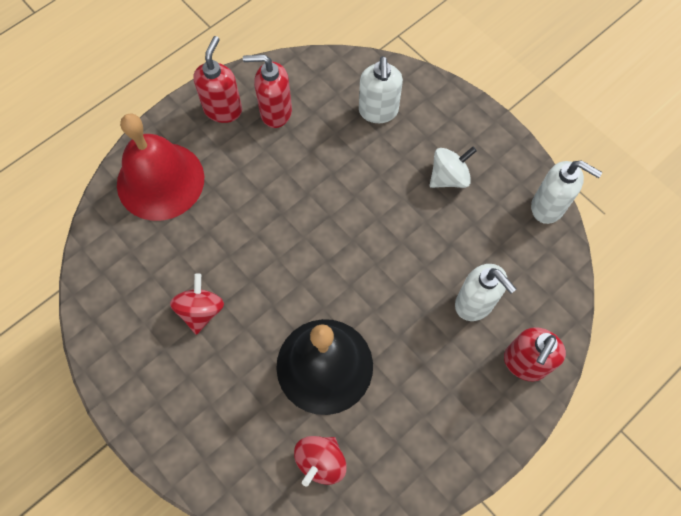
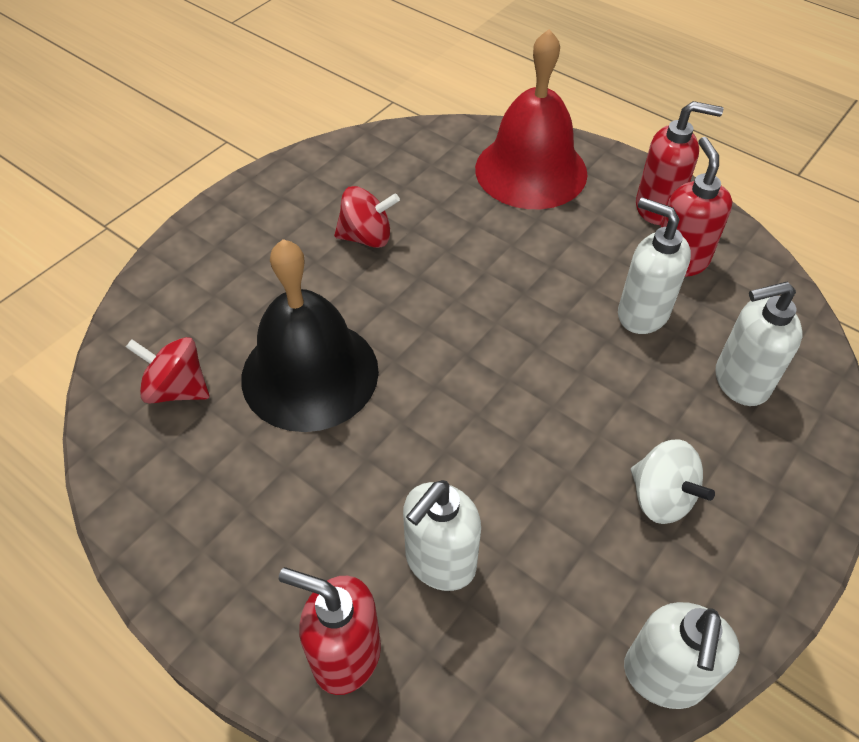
camera: 80 degrees right, 15 degrees down
none -> white soap dispenser [618,197,691,334]

